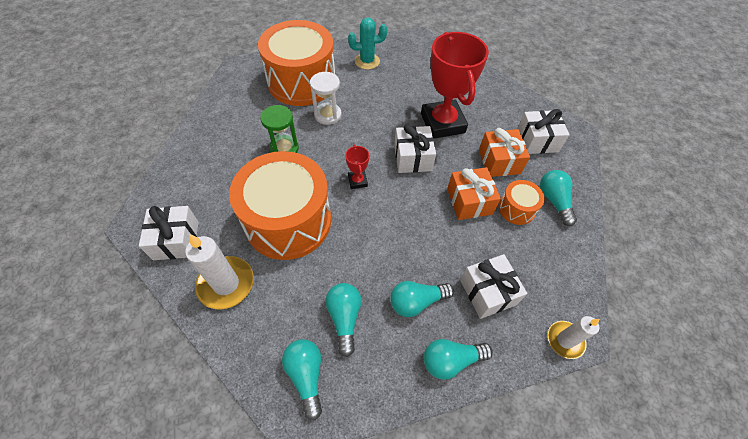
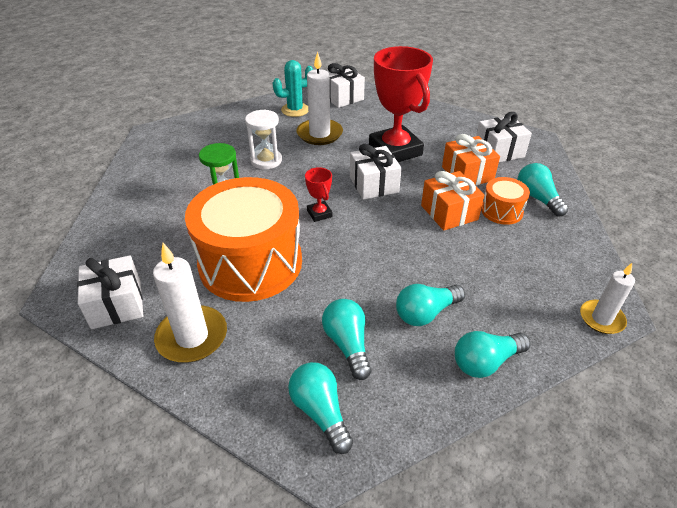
camera: 10 degrees left, 15 degrees down
orange drum [258,20,335,106] -> none
white gift [460,254,527,319] -> white gift moved to [327,63,365,108]
none -> white candle [296,52,343,145]

